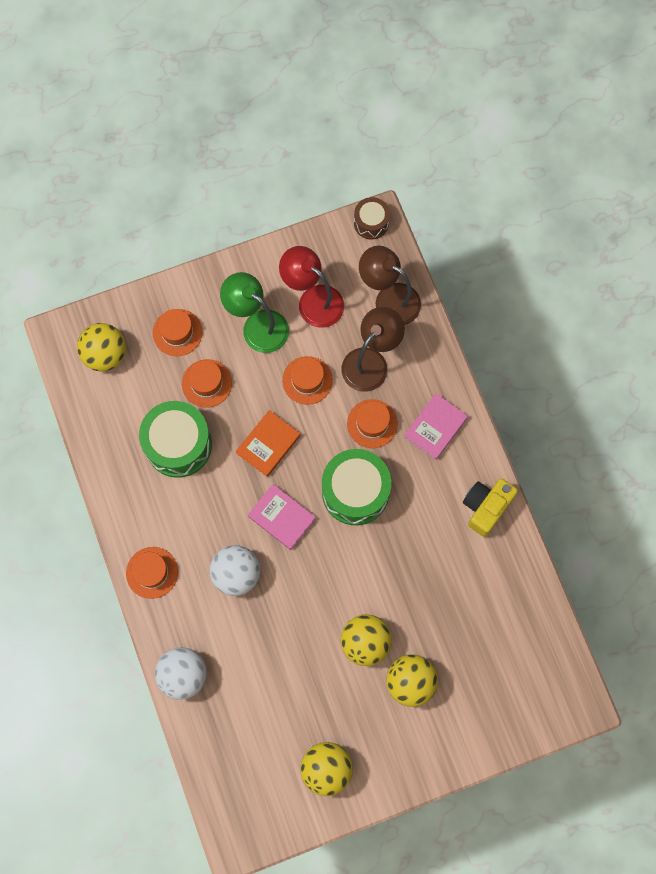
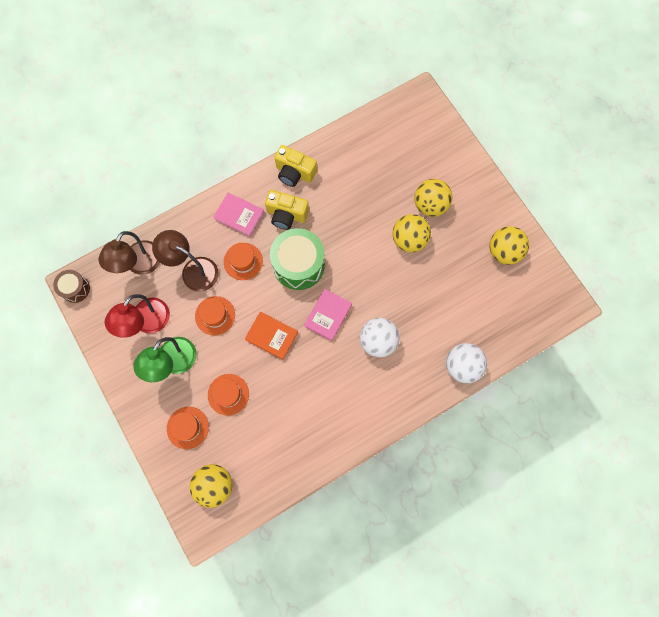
camera: 100 degrees left, 0 degrees up
orange hat [126,547,178,599] -> none
green drum [139,401,212,478] -> none
none -> yellow camera [265,190,309,230]

